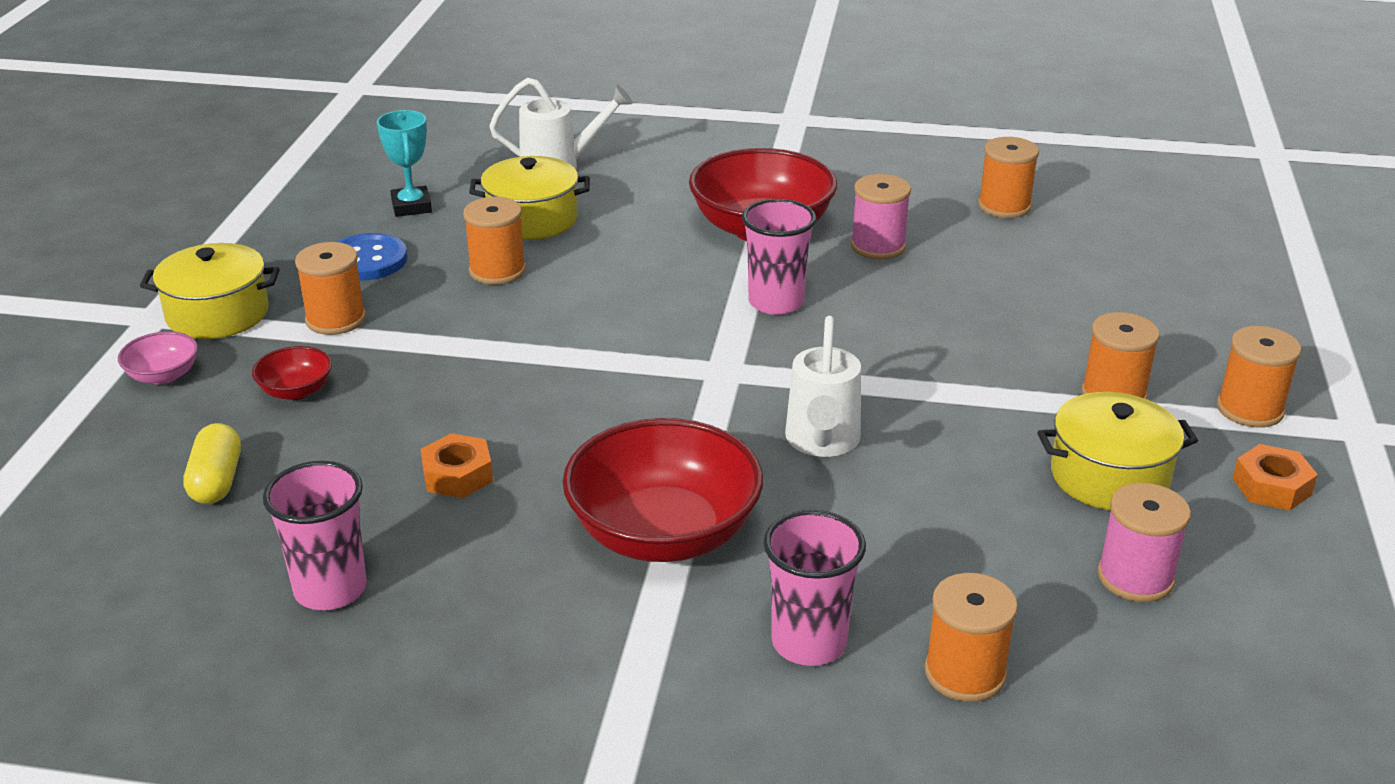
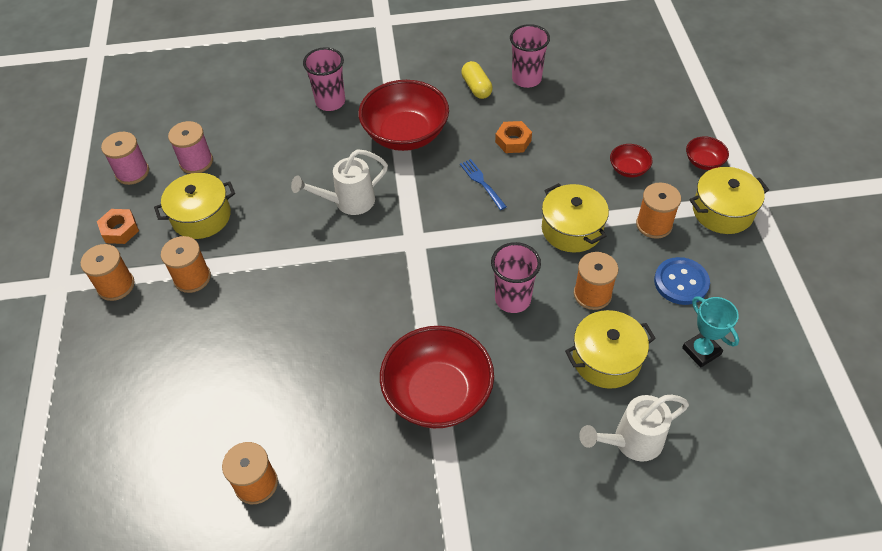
camera: 165 degrees right, 20 degrees up
pink bowl [118,331,198,384] -> red bowl [686,136,729,170]
yellow capsule [183,423,241,504] -> yellow capsule moved to [461,61,493,99]
pink cup [742,199,816,315] -> pink cup moved to [491,242,541,313]
white watering can [785,316,861,457] -> white watering can turned 105 degrees counterclockwise [291,149,388,215]
pink spool [851,174,911,259] -> pink spool moved to [101,132,149,185]
orange spool [924,573,1018,702] -> none
none -> blue fork [460,159,507,210]
none -> yellow pot [542,183,609,253]

